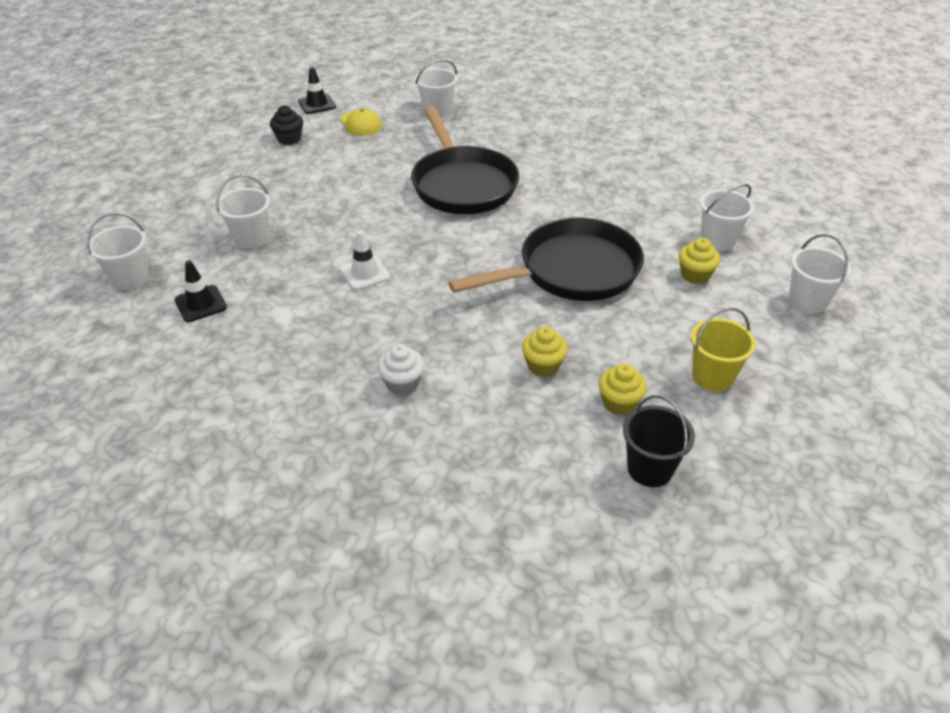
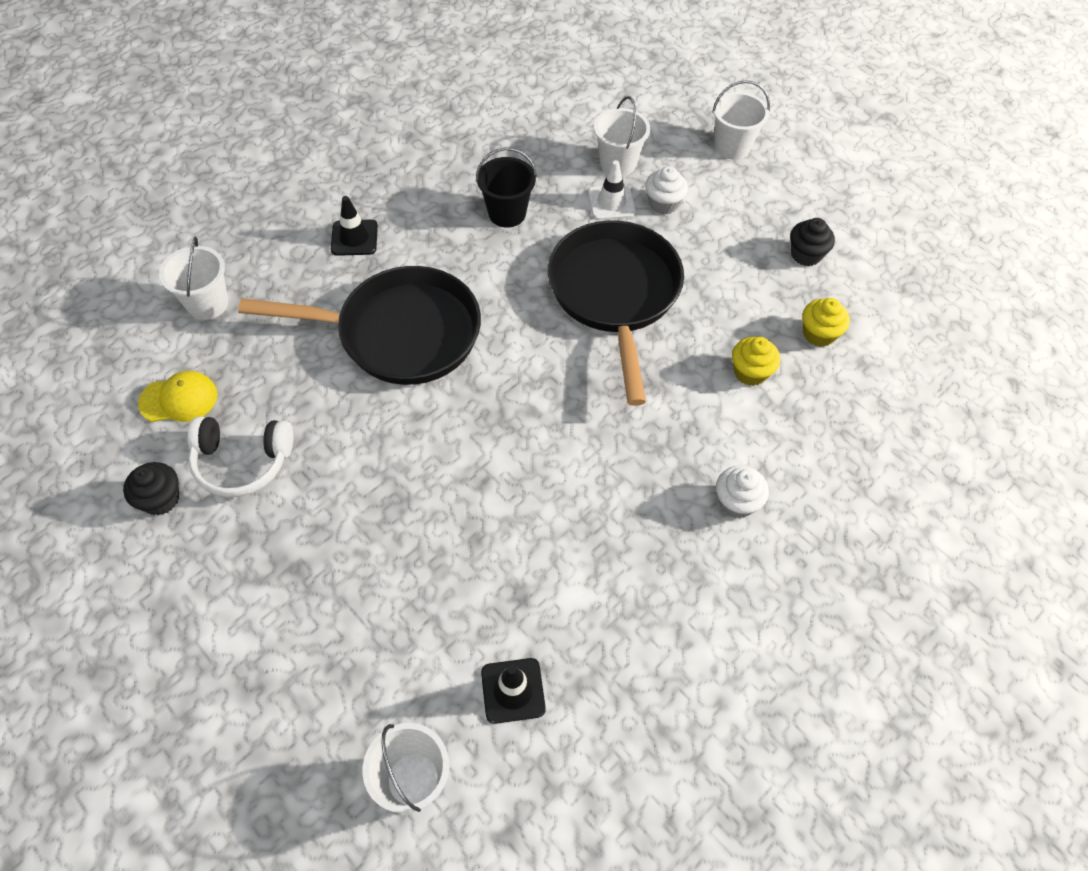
camera: 70 degrees left, 15 degrees up
white bucket [216,174,270,249] -> none
black traffic cone [298,66,336,114] -> black traffic cone moved to [331,196,378,256]
white traffic cone [340,231,391,290] -> white traffic cone moved to [588,160,636,220]
black bucket [623,395,695,487] -> black bucket moved to [476,147,537,228]
yellow cupcake [679,238,720,284] -> white cupcake [645,166,688,214]
yellow bucket [691,307,756,392] -> black cupcake [790,218,835,266]
none -> white headphones [188,416,293,498]

